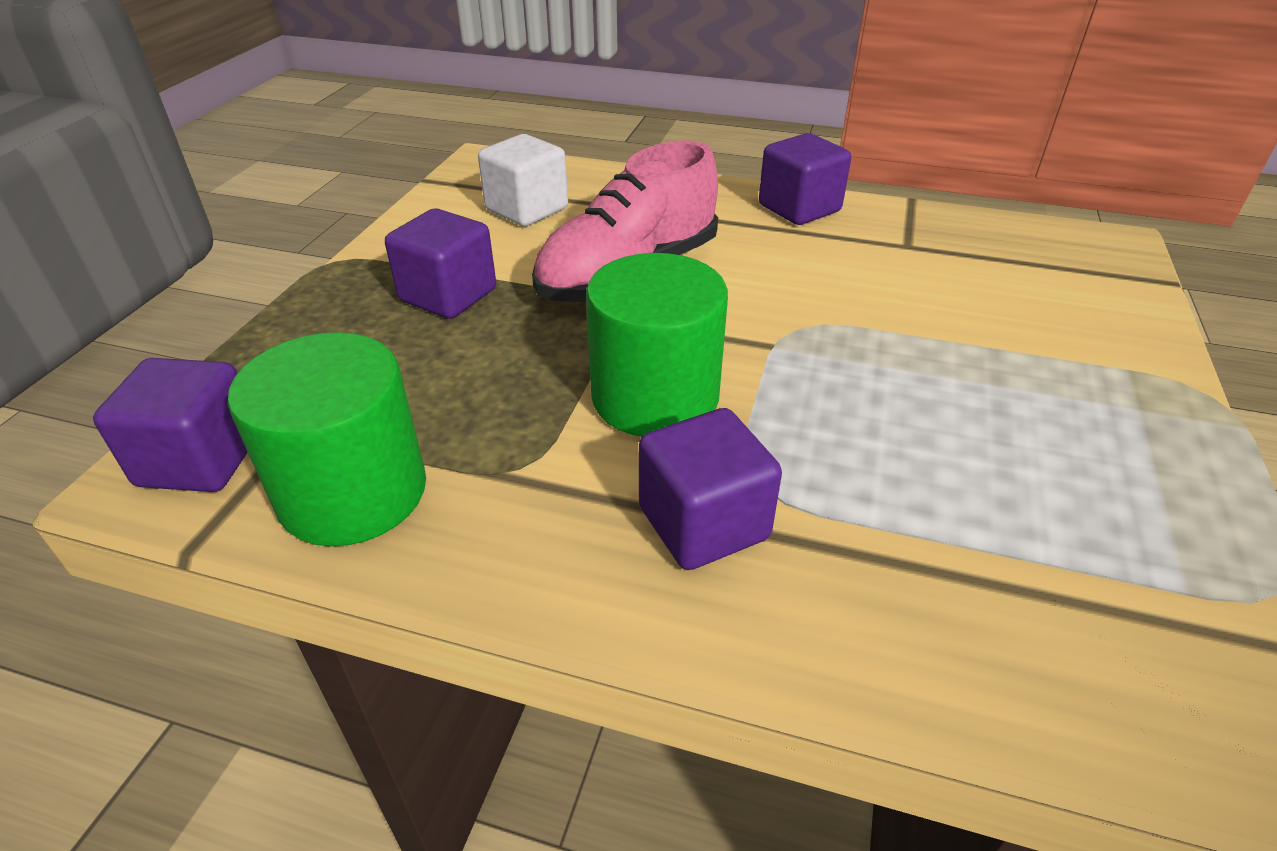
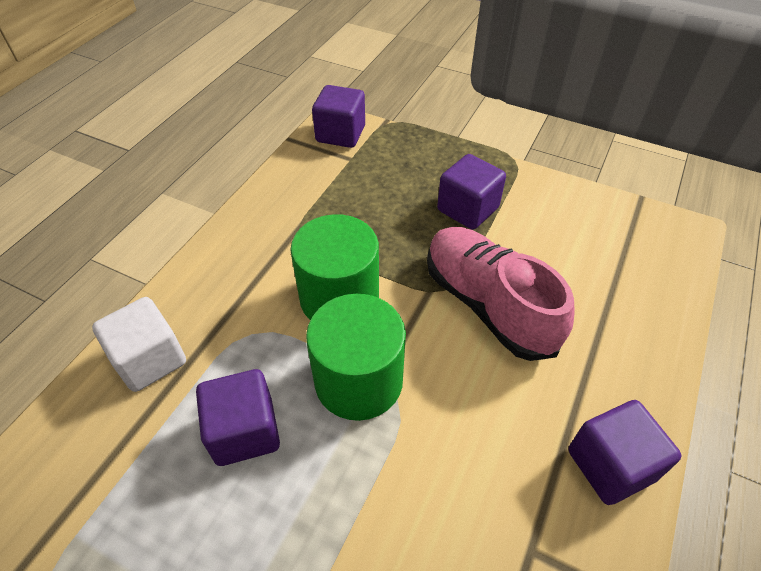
camera: 100 degrees right, 10 degrees up
green cylinder [227,332,426,546] -> green cylinder moved to [306,294,406,421]
white cube [478,134,568,226] -> white cube moved to [92,297,186,392]
purple cube [639,408,782,570] -> purple cube moved to [196,369,280,466]

